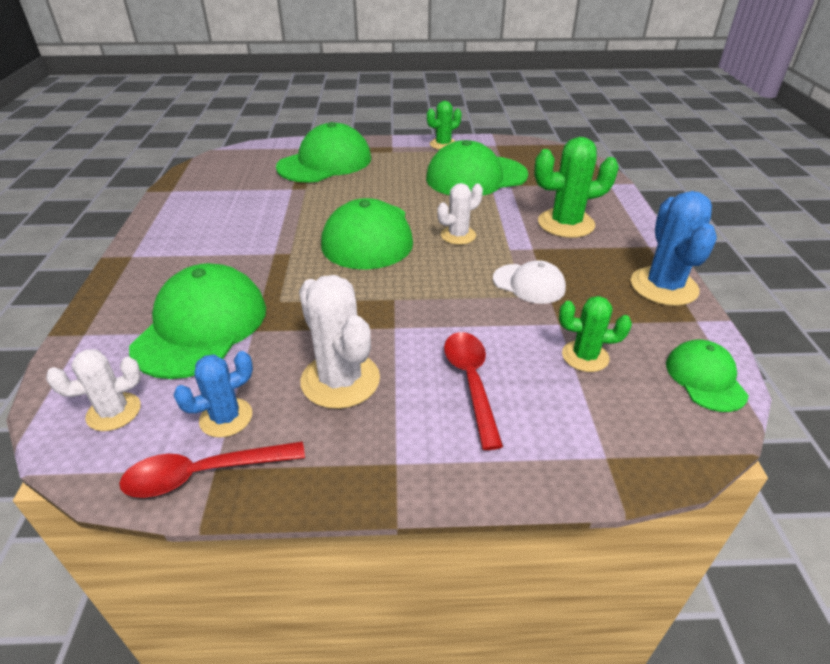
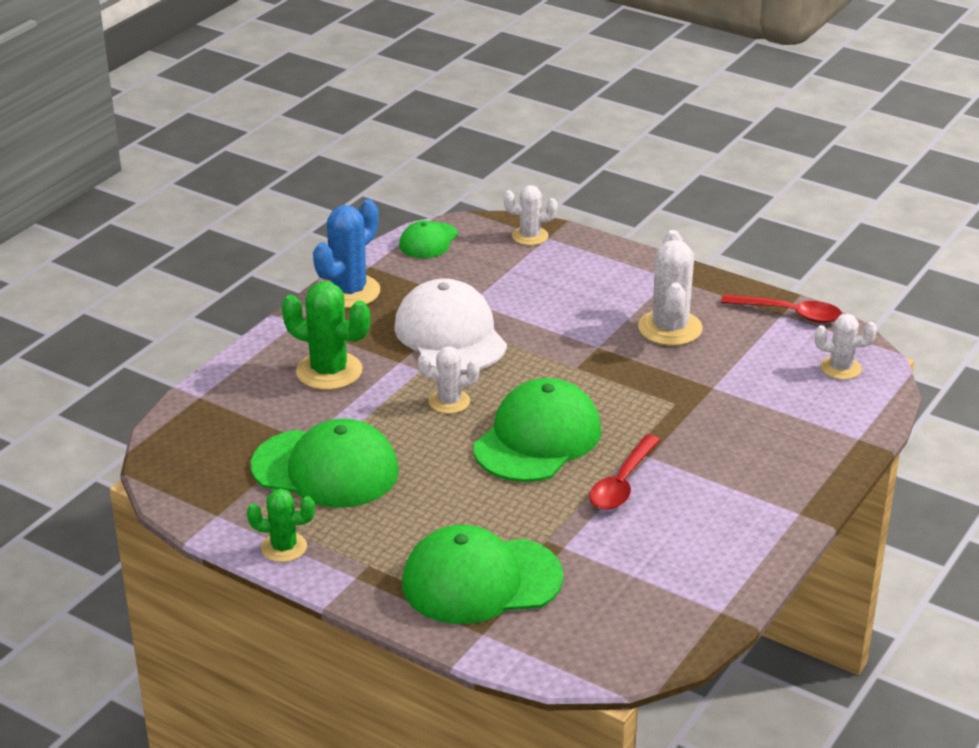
camera: 145 degrees left, 5 degrees down
green cap [129,263,266,379] -> none
blue cactus [173,351,253,438] -> none
red spoon [444,332,503,450] -> red spoon moved to [589,435,660,510]
white cap [493,260,566,304] -> white cap [394,278,507,373], size x1.85
green cactus [559,296,632,372] -> none
none -> white cactus [504,185,558,245]

